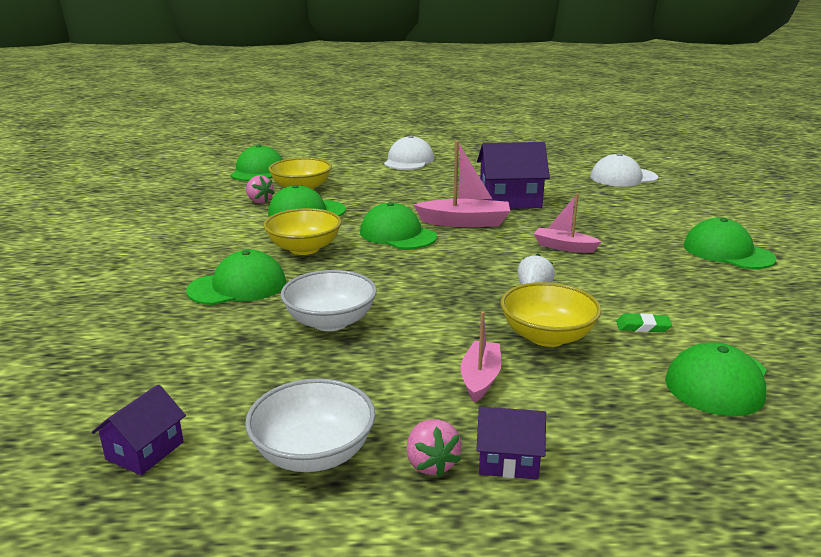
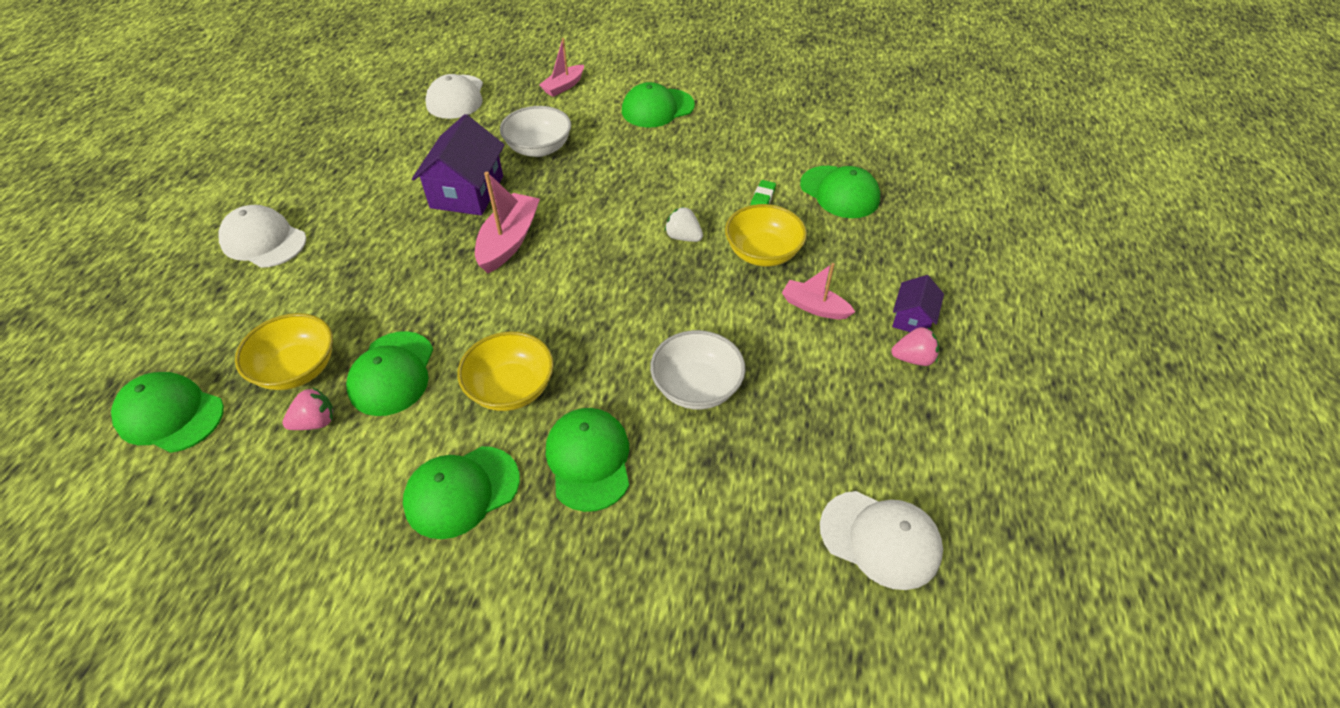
camera: 75 degrees left, 25 degrees up
purple house [92,384,186,475] -> white cap [820,491,943,590]
white bowl [245,378,375,472] -> white bowl moved to [500,106,571,157]
green cap [360,202,437,249] -> green cap moved to [403,446,520,539]
pink boat [534,193,601,253] -> pink boat moved to [539,38,584,97]

